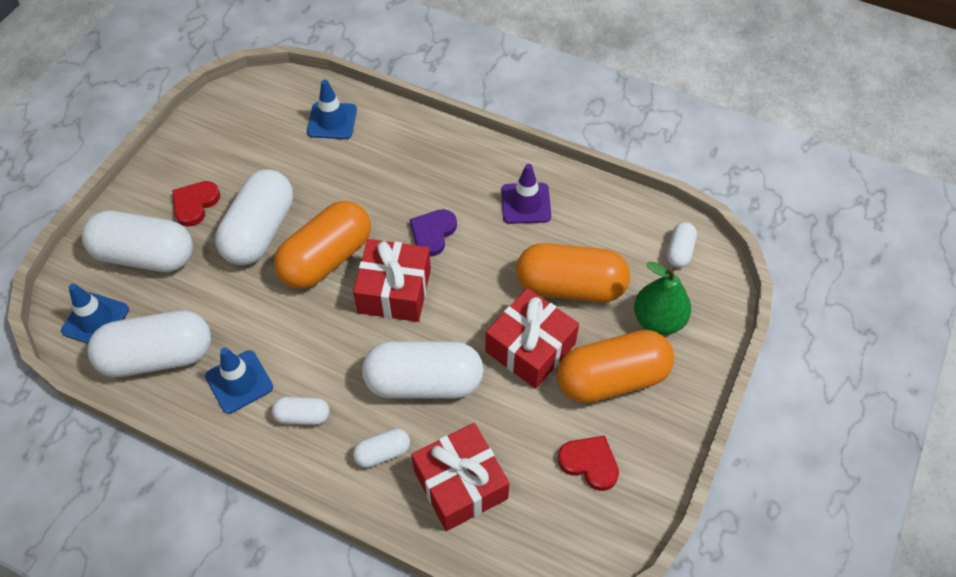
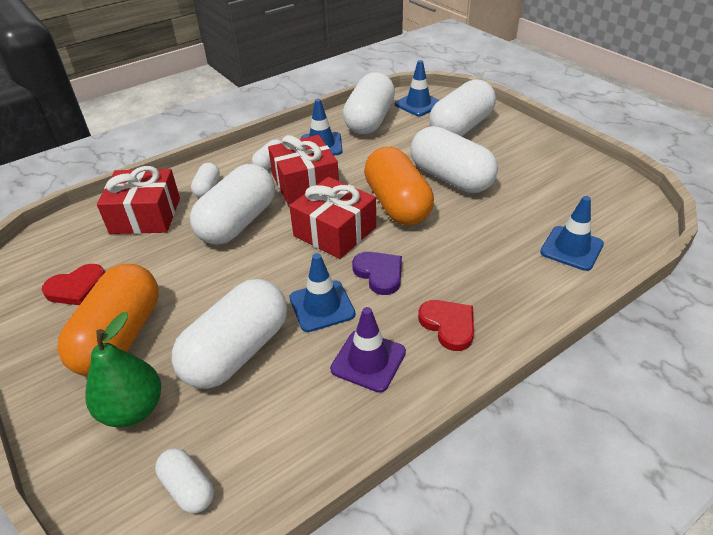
camera: 120 degrees right, 15 degrees down
red heart [172,181,220,227] -> red heart moved to [418,300,474,351]
red gift [485,288,579,389] -> red gift moved to [268,135,339,204]
orange capsule [516,243,630,303] -> white capsule [172,279,287,389]
none -> blue traffic cone [289,253,355,332]

